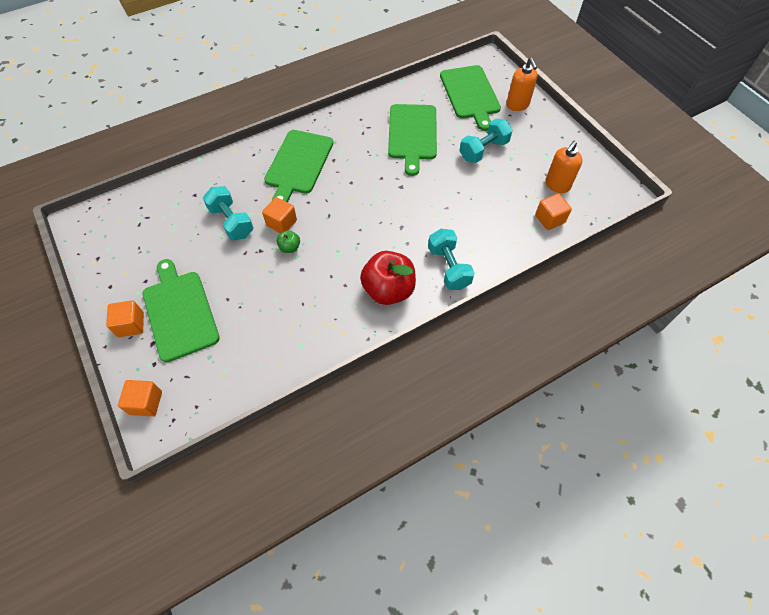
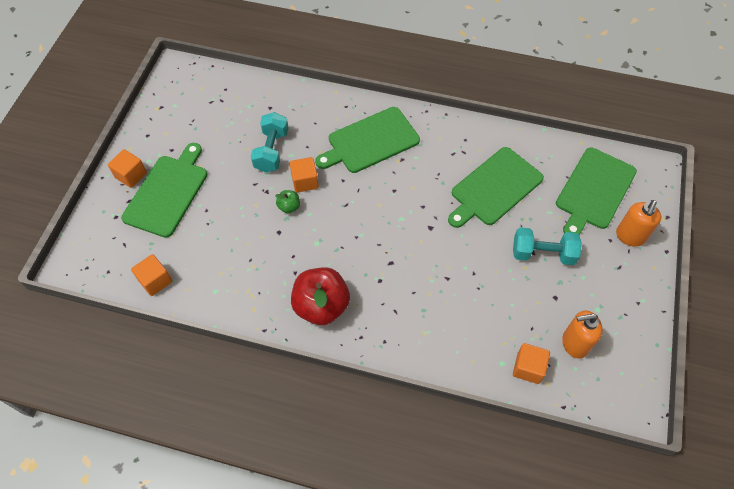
camera: 45 degrees right, 0 degrees up
orange cube [118,380,162,416] -> orange cube moved to [131,254,172,296]
turquoise dumbbell [428,229,475,290] -> none

